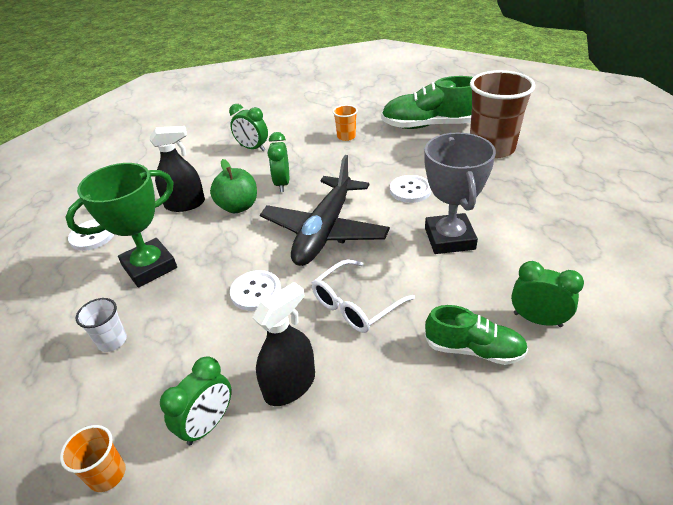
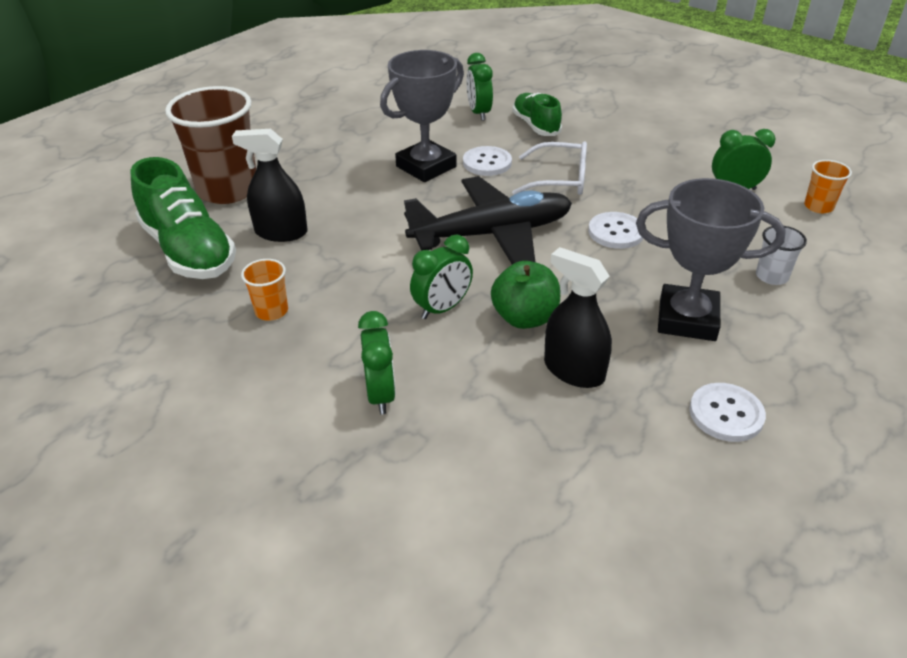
camera: 130 degrees left, 0 degrees up
green trophy [65,163,177,287] -> grey trophy [636,178,786,341]
black spray bottle [252,282,315,406] -> black spray bottle moved to [232,129,308,242]
white button [390,175,431,203] -> white button moved to [463,146,512,176]

